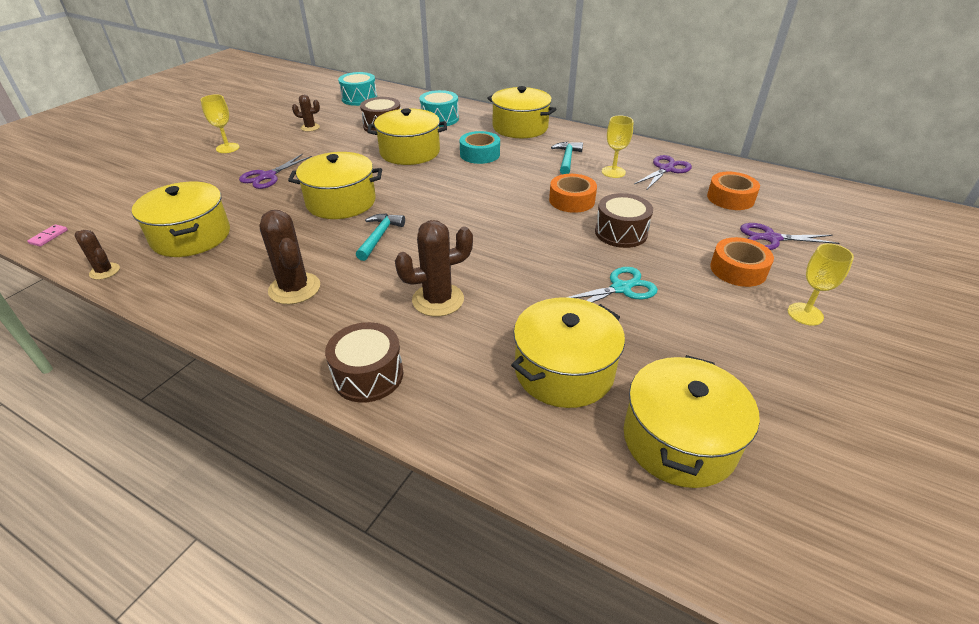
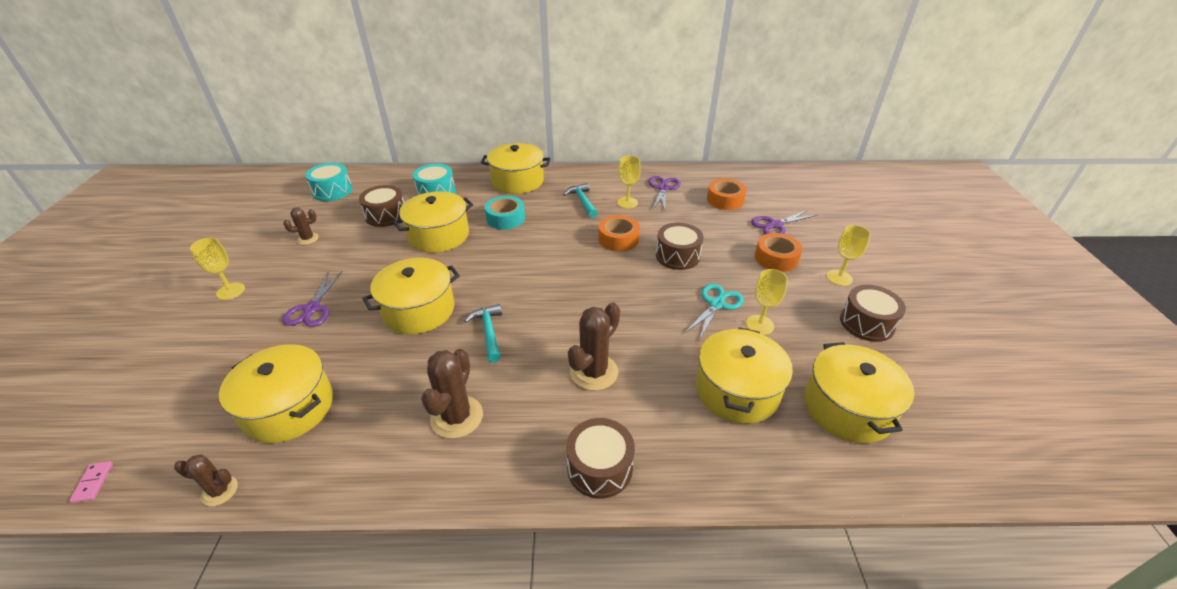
camera: 30 degrees left, 0 degrees up
brown cactus [259,210,320,304] -> brown cactus turned 75 degrees clockwise [421,349,483,439]
none -> yellow goblet [746,269,788,335]
none -> brown drum [840,285,906,342]

